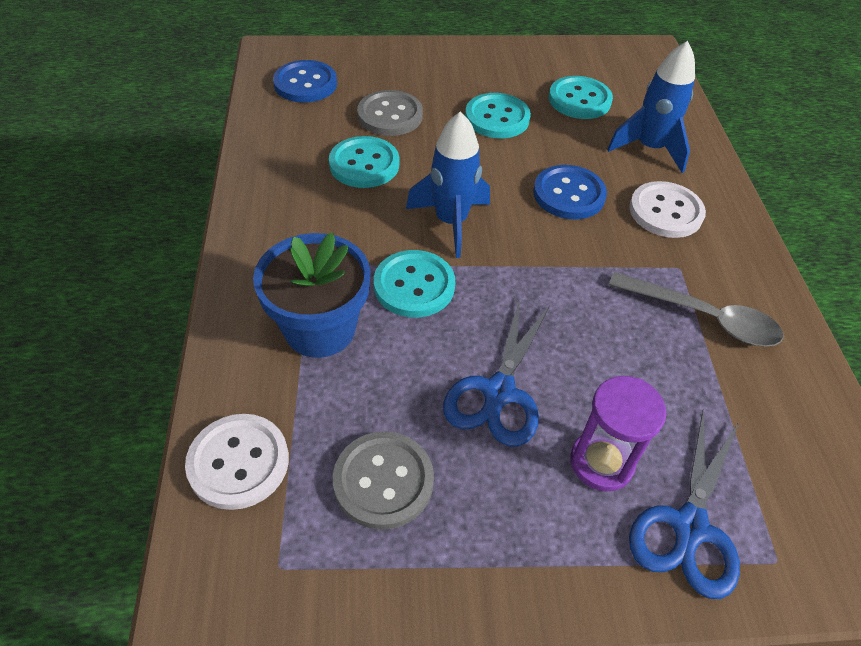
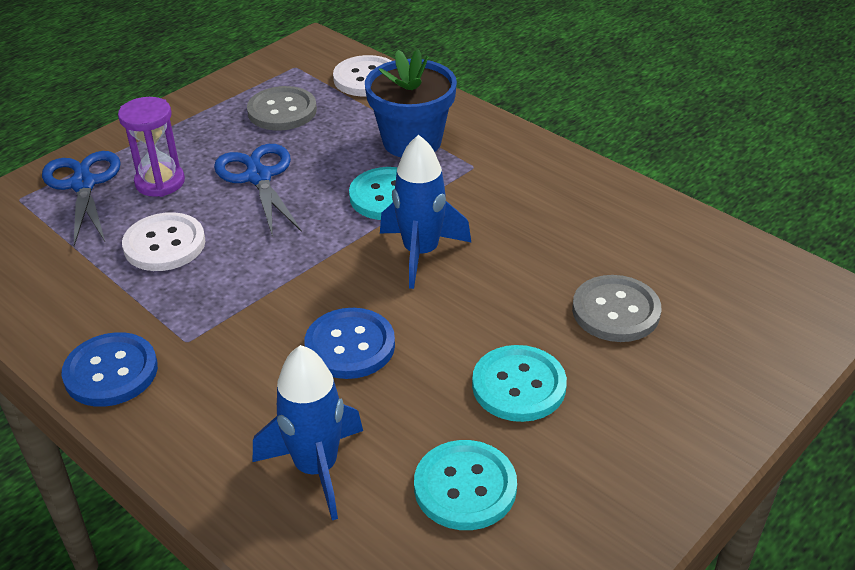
camera: 140 degrees right, 10 degrees down
blue button [273,60,337,103] -> blue button moved to [61,332,158,407]
turquoise button [329,136,399,188] -> none
grey spoon [609,272,783,346] -> none
white button [629,181,706,238] -> white button moved to [122,212,205,271]

